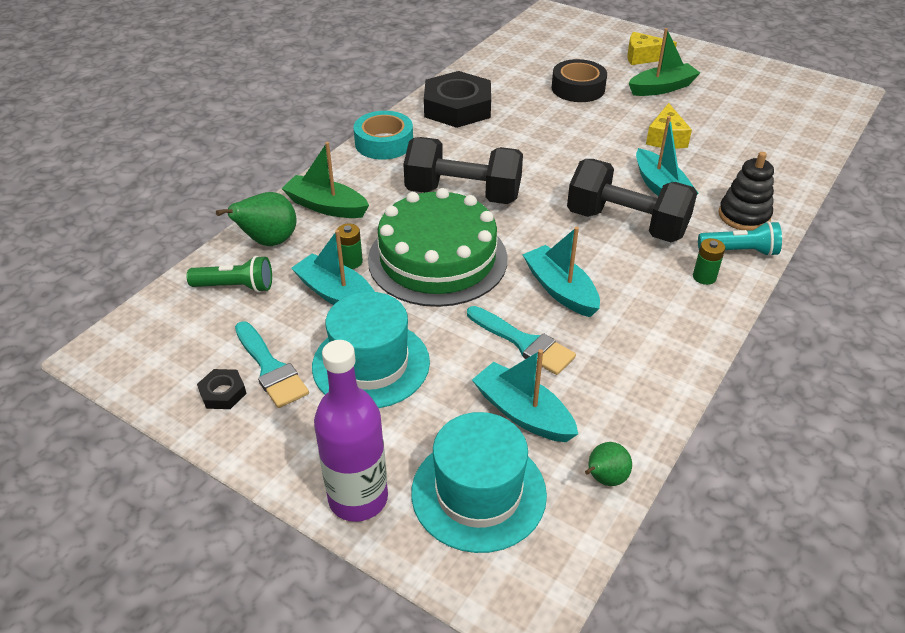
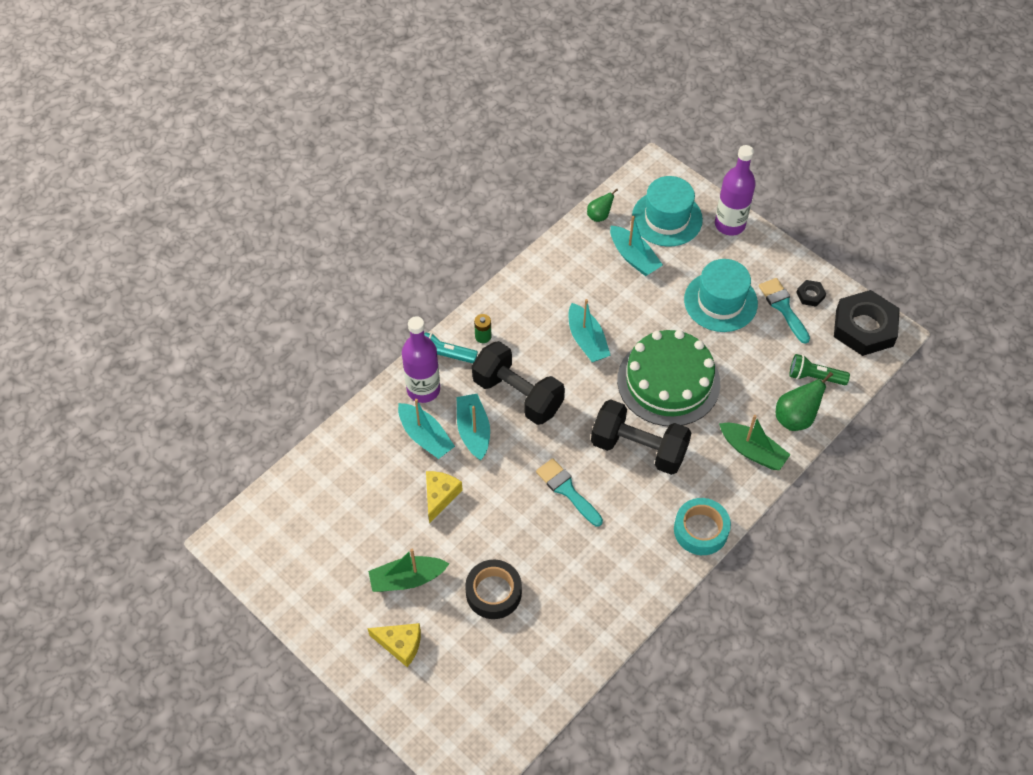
camera: 170 degrees left, 15 degrees up
turquoise boat [291,230,375,305] -> turquoise boat moved to [398,399,455,459]
green battery [337,224,363,269] -> none
black nut [424,71,491,128] -> black nut moved to [834,290,900,356]
turquoise brush [467,306,576,375] -> turquoise brush moved to [536,458,603,526]
black stacking toy [718,152,774,231] -> purple bottle [402,316,440,403]

